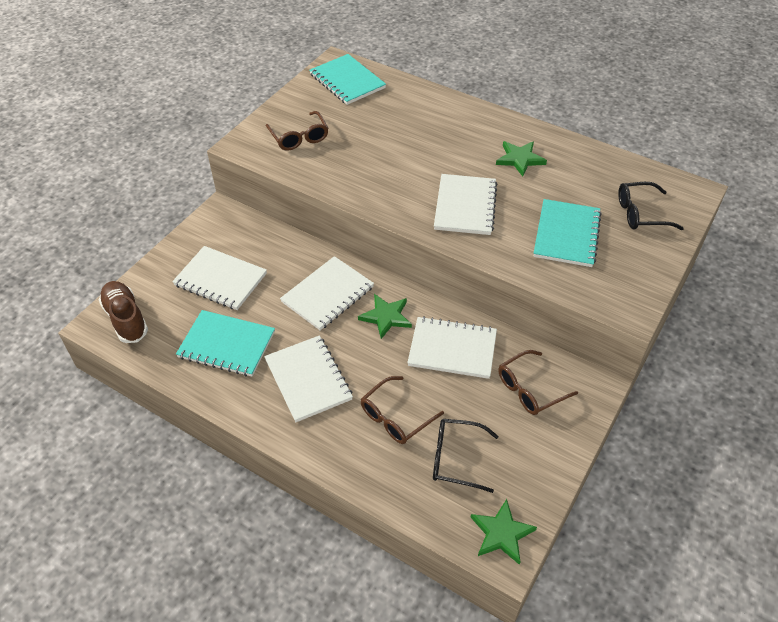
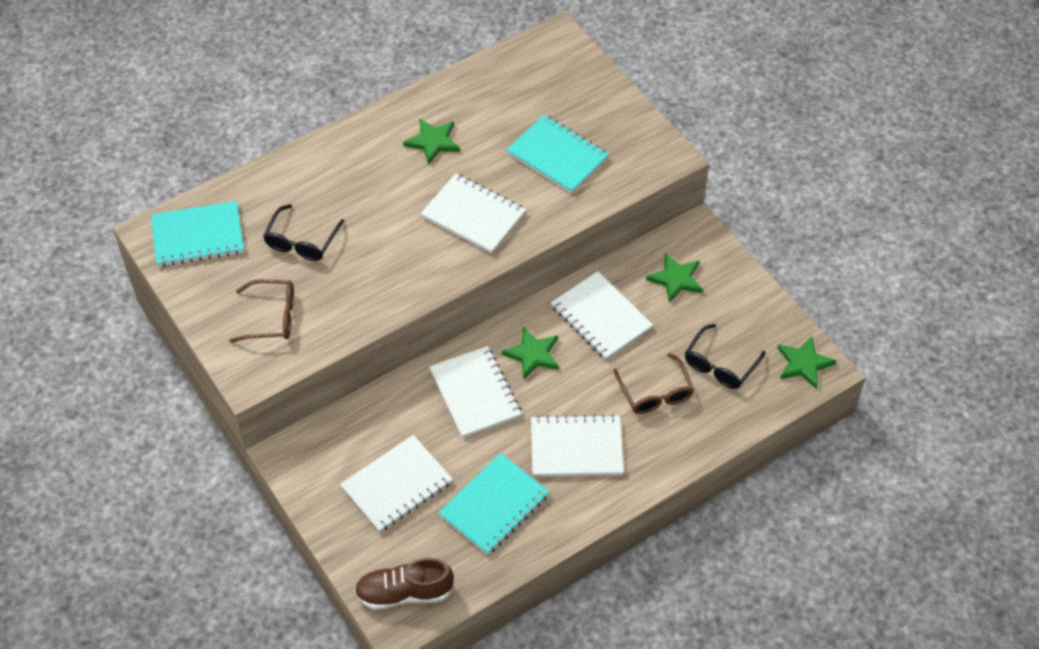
camera: 65 degrees left, 5 degrees up
white notebook [407,316,497,379] -> white notebook turned 75 degrees counterclockwise [551,271,653,360]
brown glasses [499,350,578,415] -> green star [646,253,703,303]
black glasses [618,182,684,230] -> black glasses moved to [263,204,344,261]

